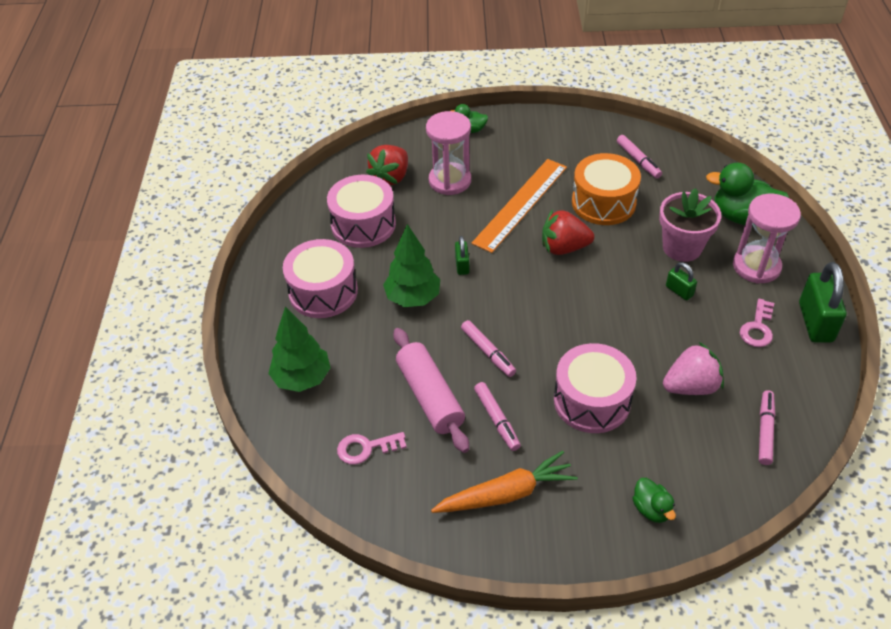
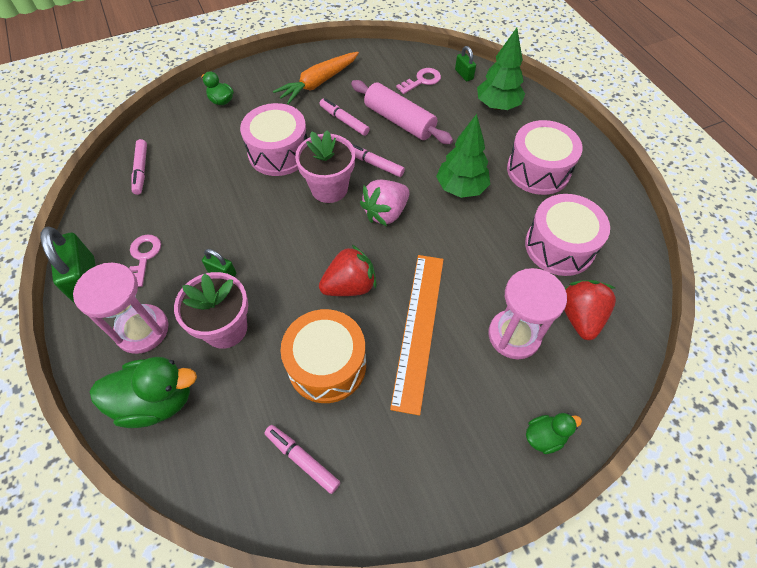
camera: 155 degrees right, 10 degrees up
green padlock [455,236,469,275] -> green padlock moved to [455,46,476,82]
pink strawberry [663,342,724,395] -> pink strawberry moved to [360,180,410,226]
none -> pink flower pot [295,130,355,203]

